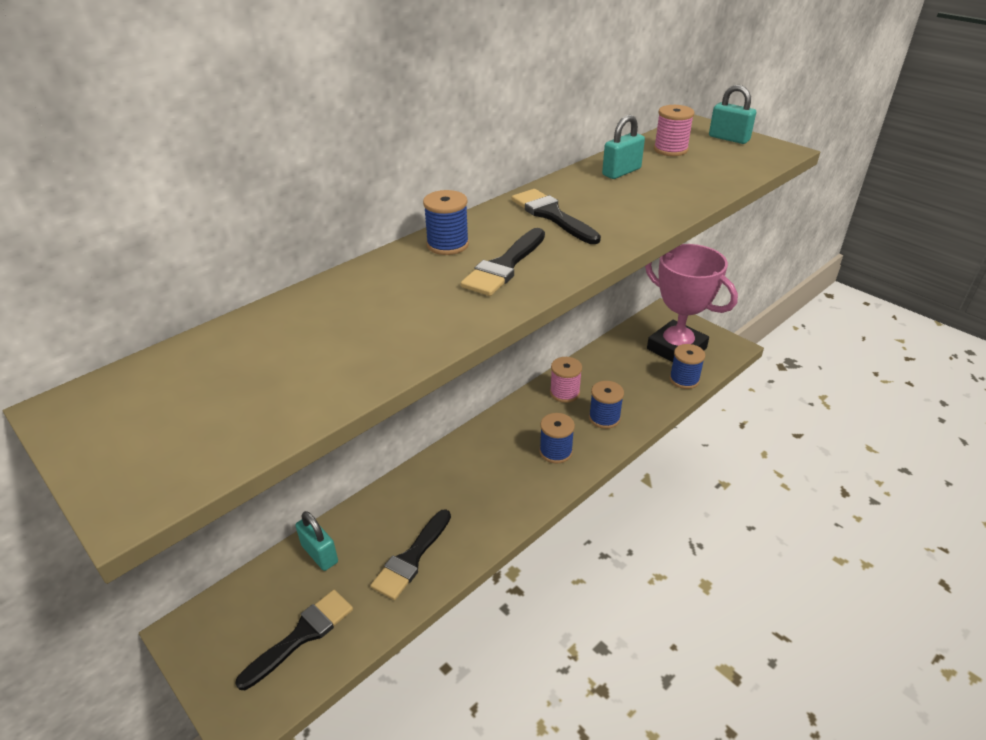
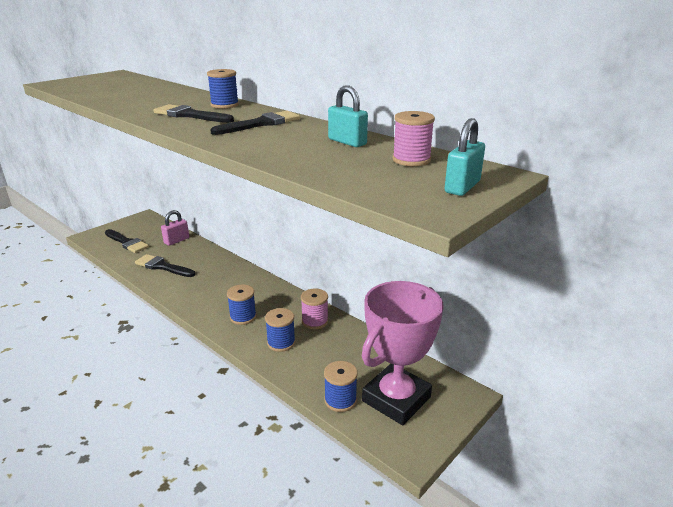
camera: 85 degrees right, 10 degrees down
turquoise padlock [295,511,338,571] -> pink padlock [161,210,189,246]

